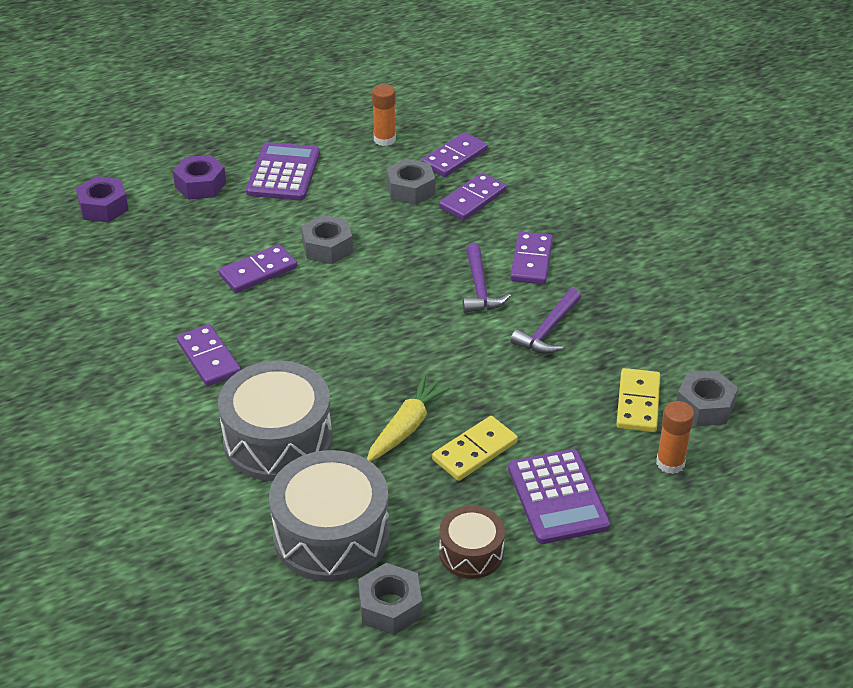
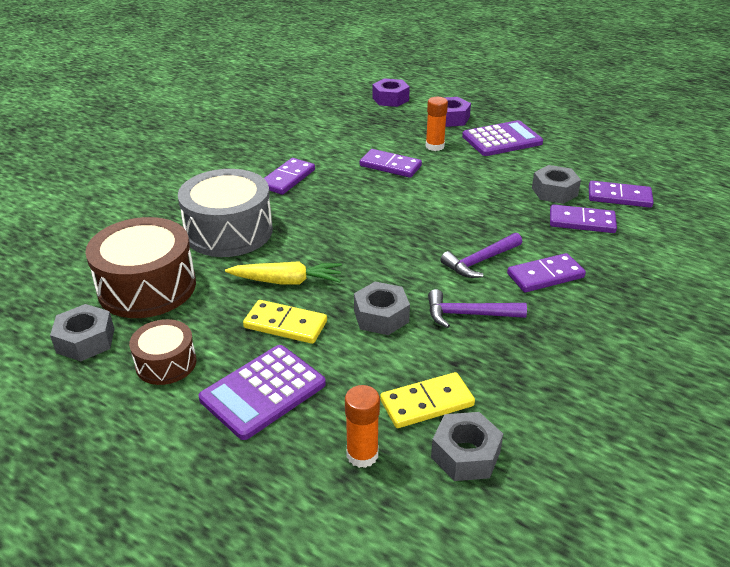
camera: 60 degrees right, 5 degrees down
grey drum [269,450,389,582] -> brown drum [85,217,196,318]
grey nut [301,215,353,264] -> grey nut moved to [354,282,410,335]
orange glue stick [372,84,396,146] -> orange glue stick moved to [425,97,448,151]

